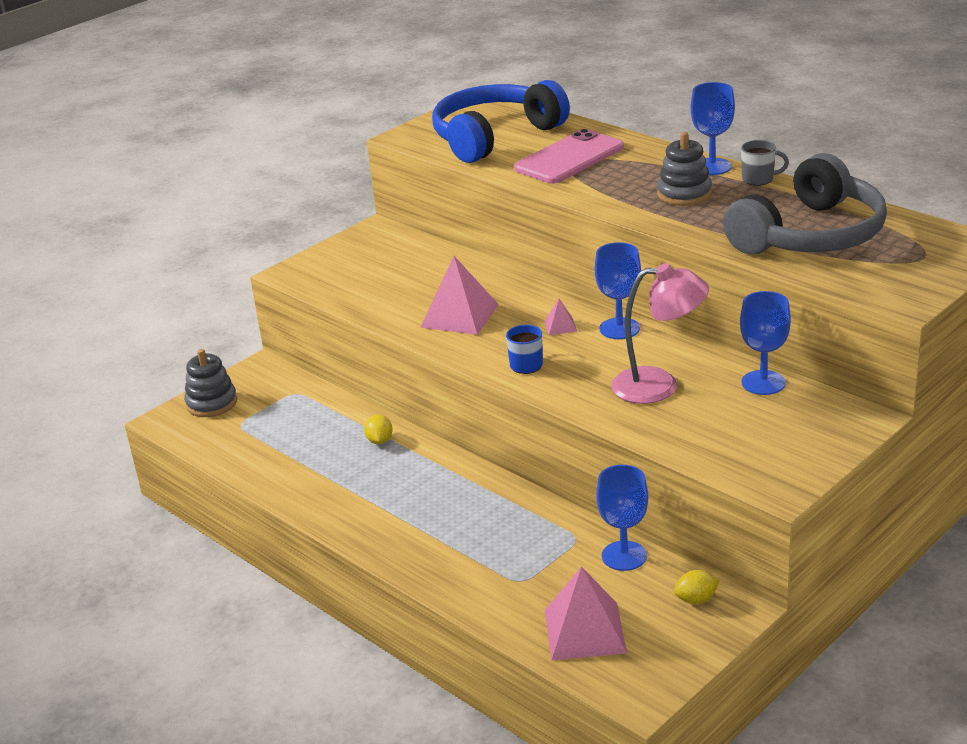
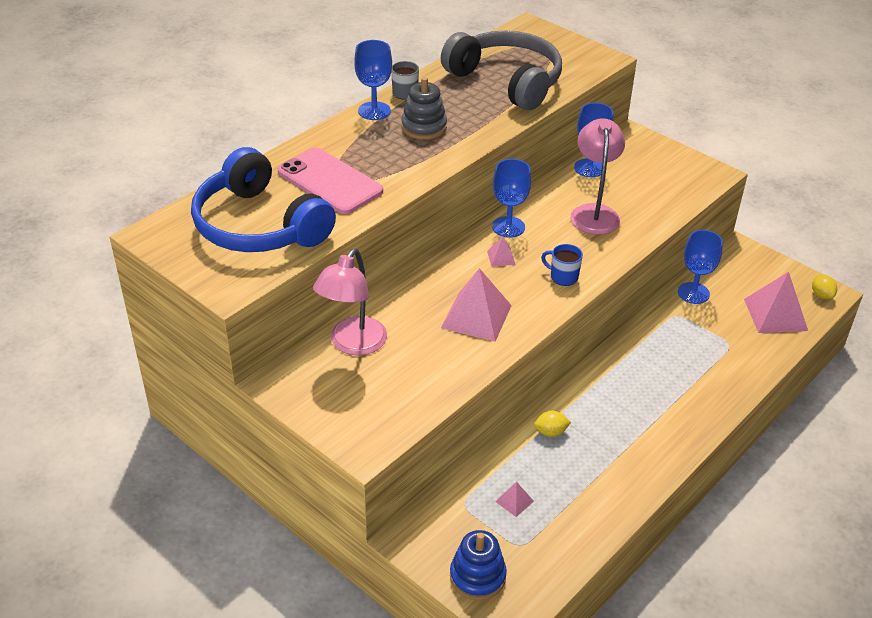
camera: 95 degrees left, 10 degrees up
grey stacking toy [184,349,237,417] -> blue stacking toy [450,530,507,600]
yellow lemon [674,570,720,604] -> yellow lemon moved to [812,275,837,299]
none -> pink lamp [313,249,387,356]
none -> pink pyramid [495,482,534,517]

